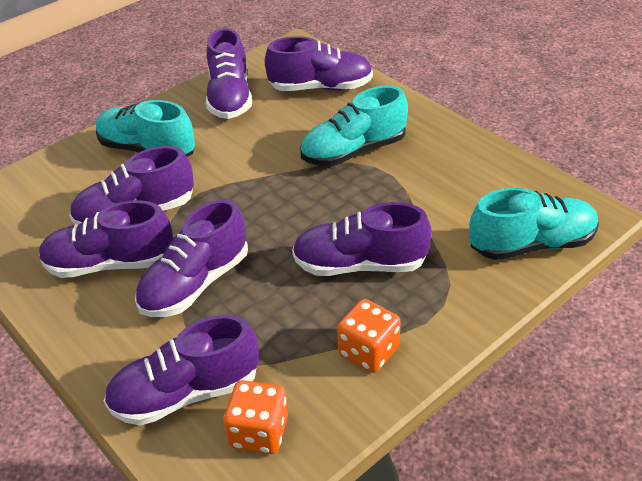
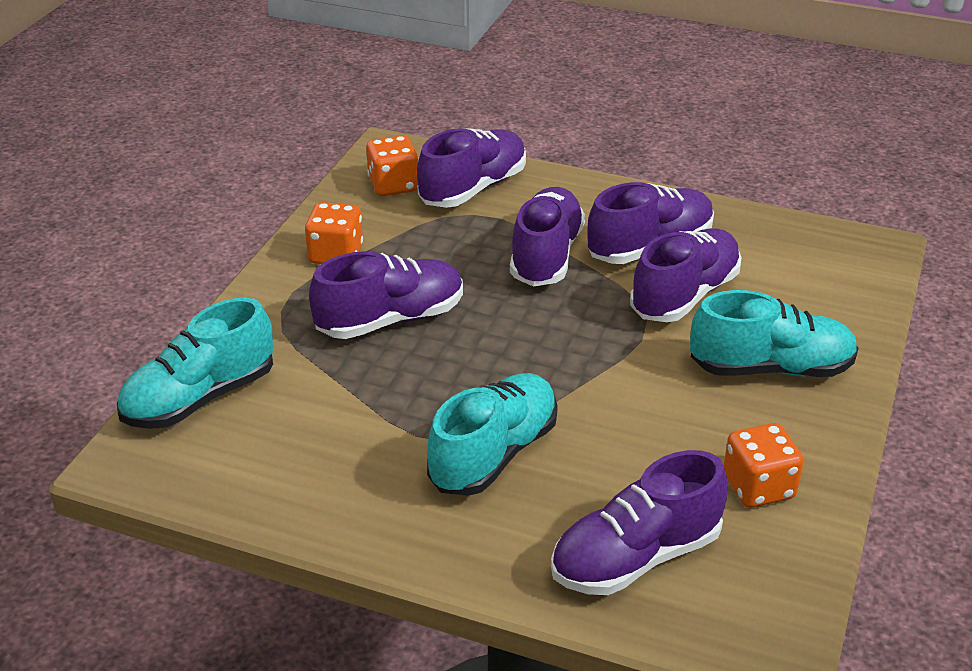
camera: 150 degrees right, 5 degrees down
purple shoe [206,28,252,119] -> orange dice [724,423,804,508]

